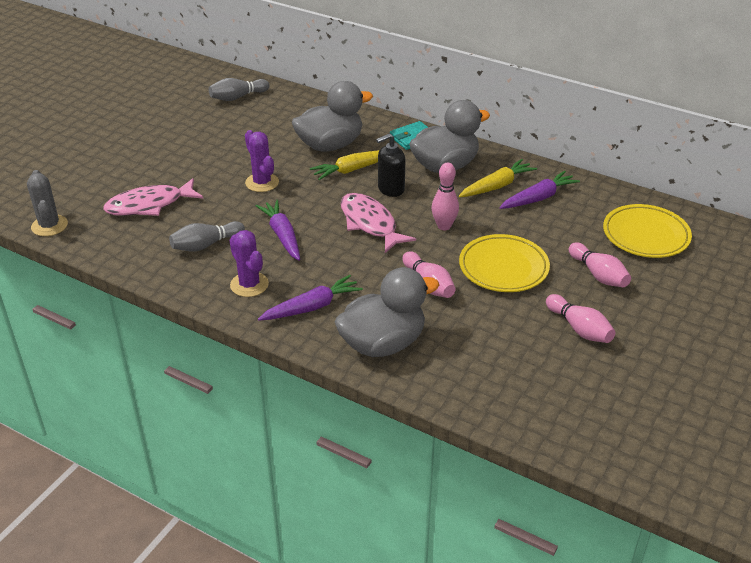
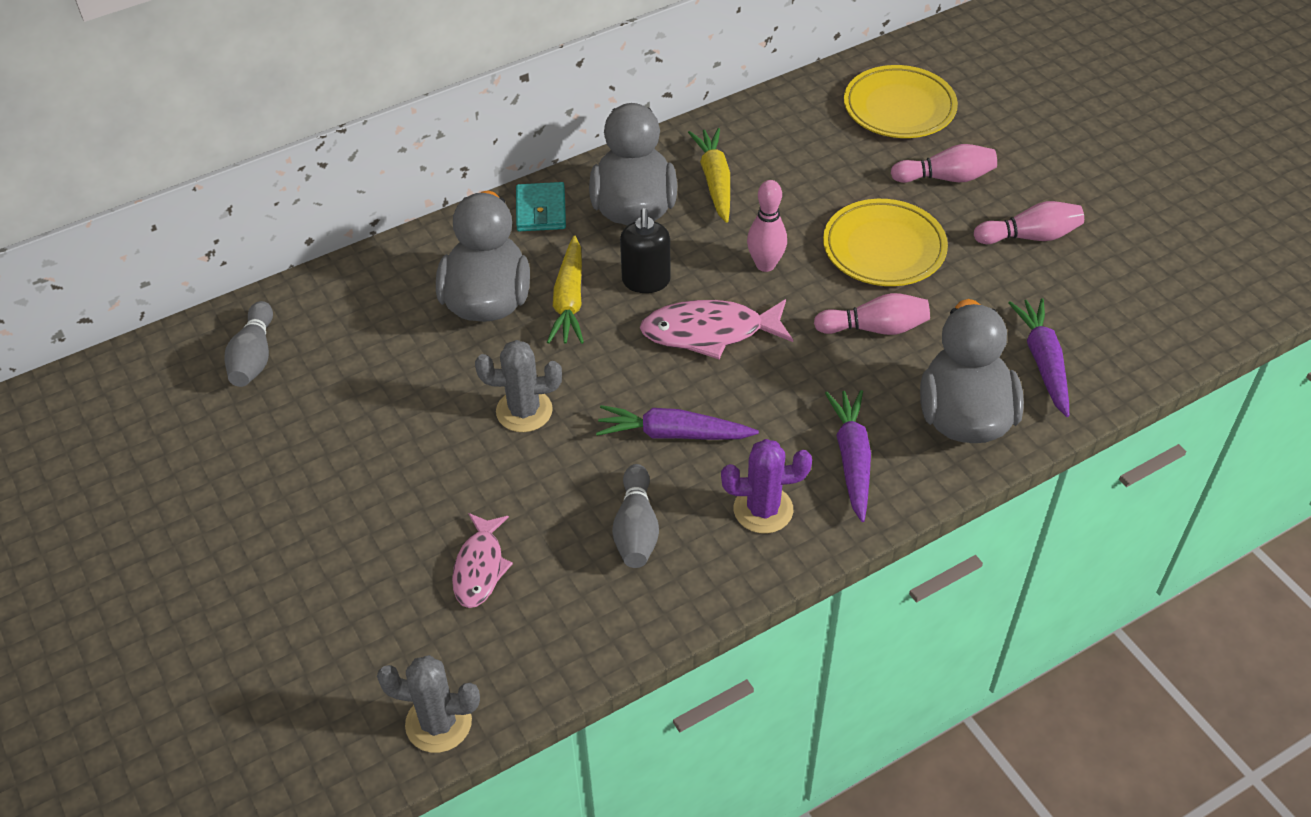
camera: 60 degrees left, 10 degrees up
pink fish [103,178,203,216] -> pink fish [452,513,513,608], size x0.66
purple cactus [245,130,279,192] -> grey cactus [475,340,562,432]
purple carrot [499,171,580,209] -> purple carrot moved to [1008,298,1069,417]

